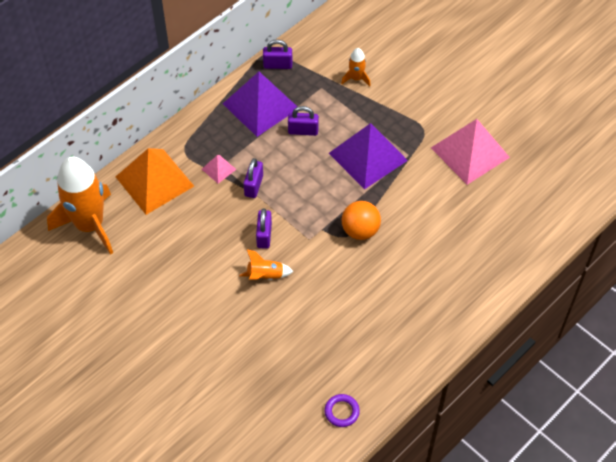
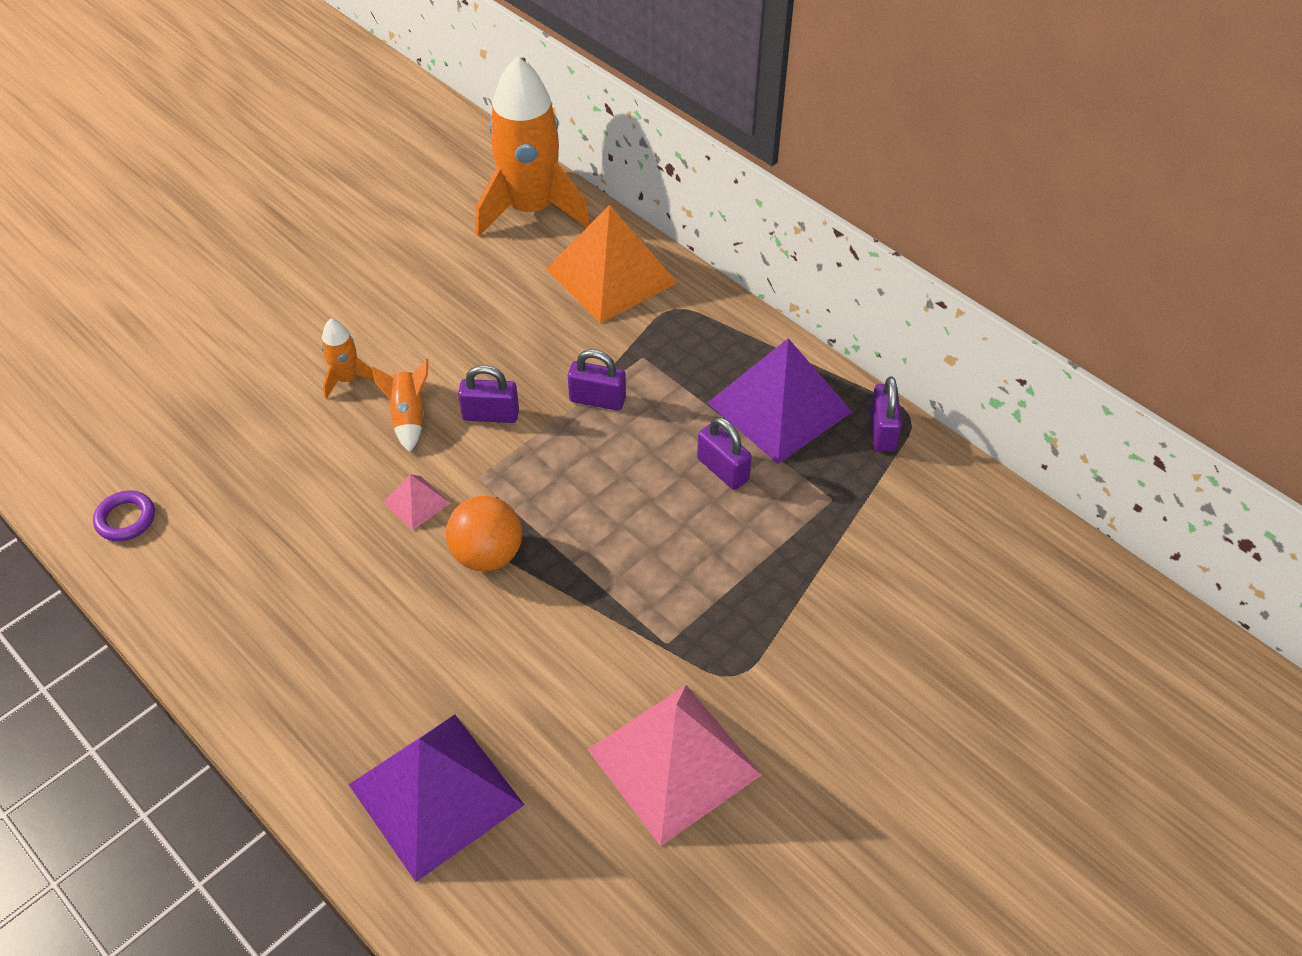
camera: 90 degrees right, 5 degrees down
pink pyramid [202,155,237,183] -> pink pyramid moved to [383,474,450,530]
purple padlock [288,106,319,136] -> purple padlock turned 45 degrees counterclockwise [697,417,752,490]
purple pyramid [329,123,408,189] -> purple pyramid moved to [349,715,524,882]
orange rocket [341,48,371,86] -> orange rocket moved to [322,319,375,399]

